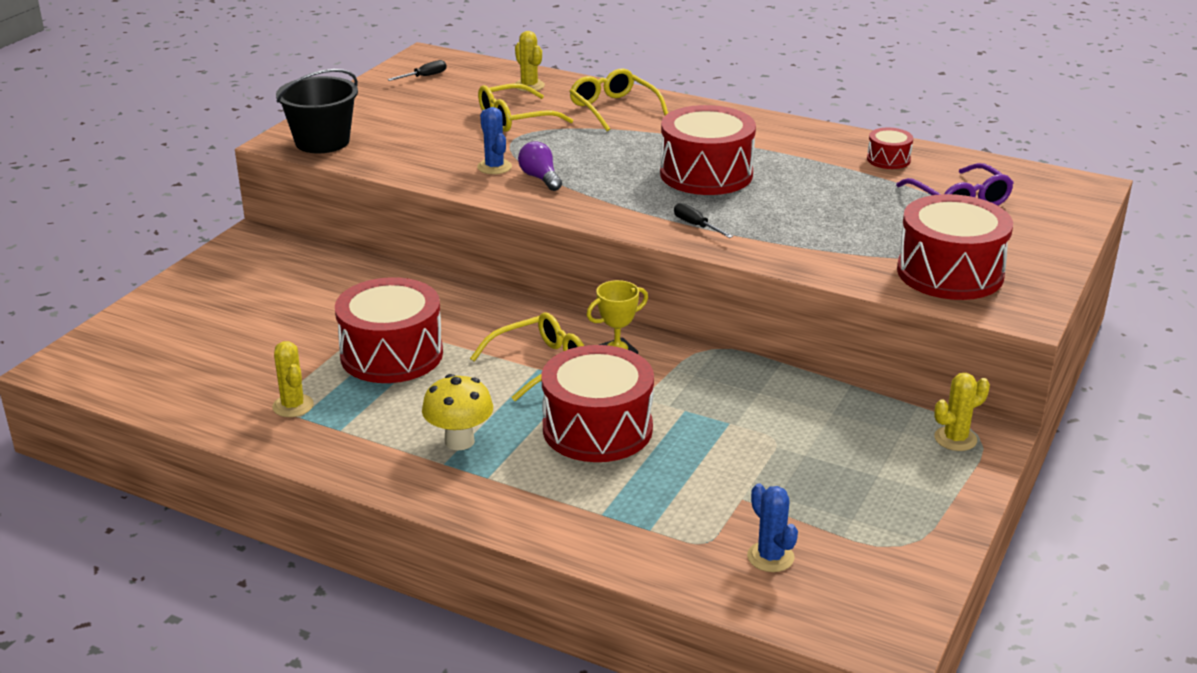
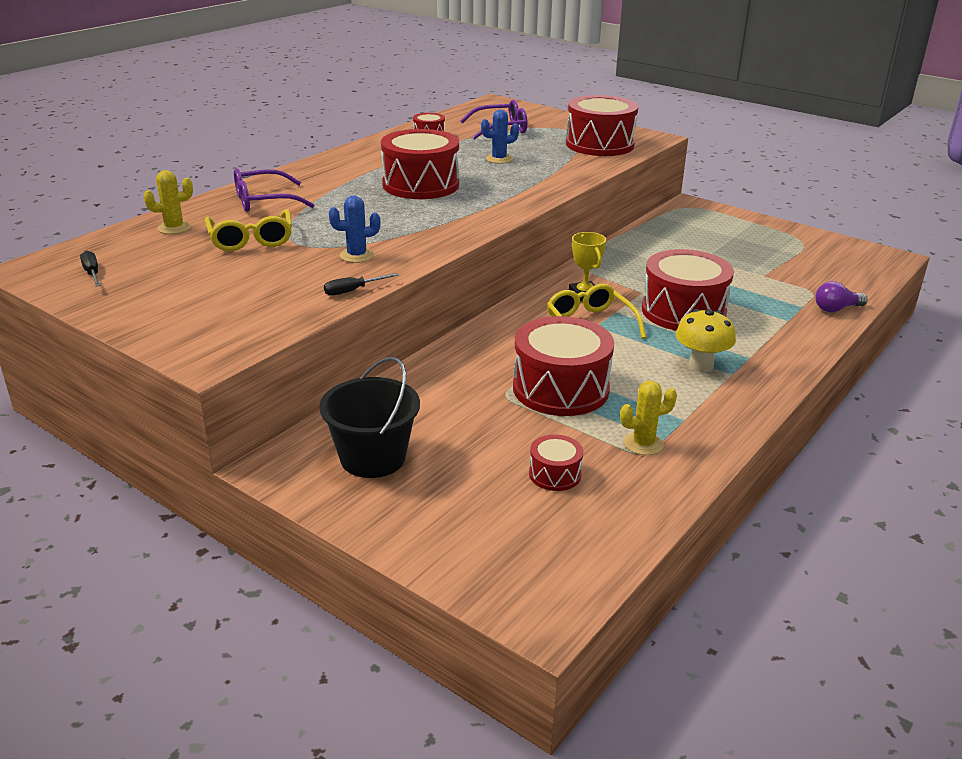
camera: 80 degrees left, 0 degrees up
black bucket [276,69,358,153] -> black bucket moved to [319,357,420,478]
purple light bulb [518,142,562,191] -> purple light bulb moved to [815,281,868,312]
yellow glasses [569,68,668,131] -> purple glasses [234,168,315,212]
black screwdriver [674,203,733,238] -> black screwdriver moved to [324,273,399,296]
blue cactus [747,484,798,572] -> blue cactus moved to [481,110,519,164]
yellow cactus [934,373,990,451] -> none
none -> red drum [529,434,583,491]

